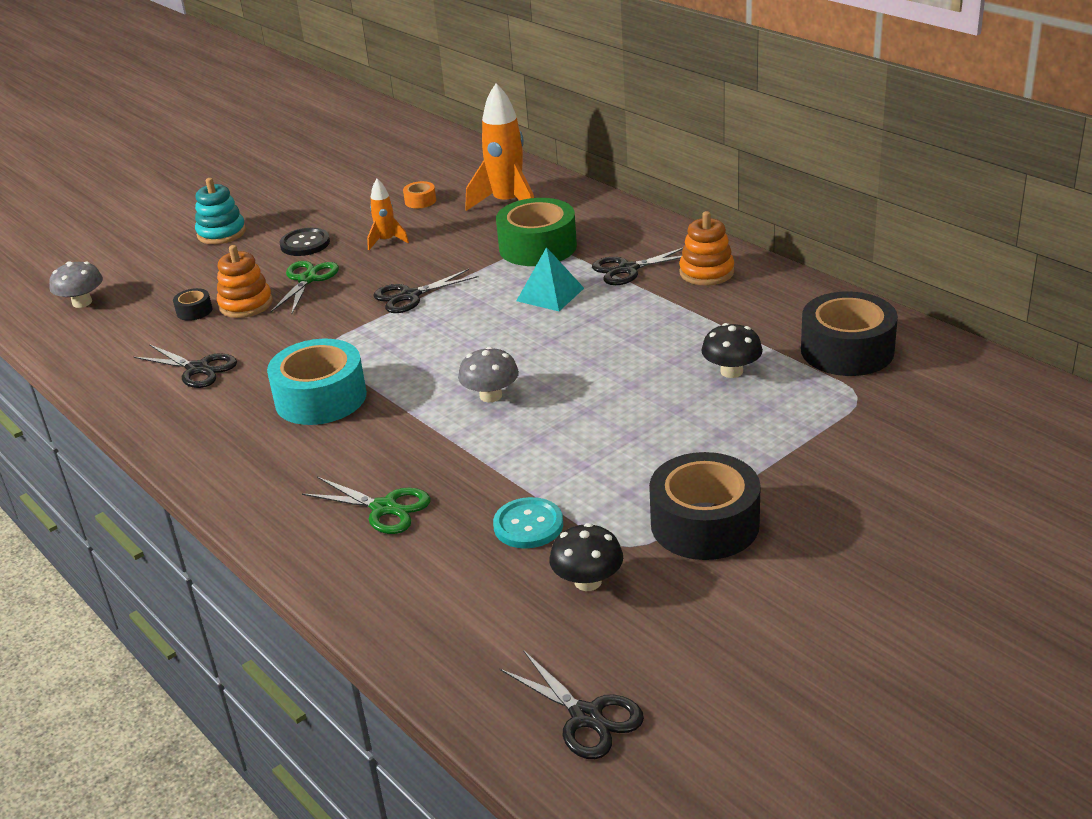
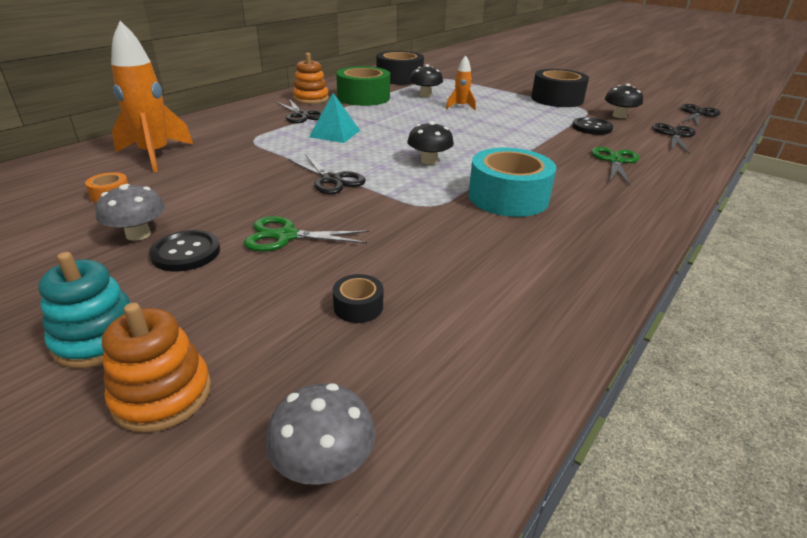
camera: 105 degrees left, 0 degrees up
black scissors [134,344,237,388] -> black scissors moved to [652,123,696,154]
orange stacking toy [217,245,273,318] -> orange stacking toy moved to [102,303,211,433]
orange rocket [367,179,409,250] -> orange rocket moved to [446,55,476,111]
grey mushroom [458,347,519,402] -> grey mushroom moved to [95,184,165,241]
turquoise button [493,497,563,549] -> black button [572,117,614,135]
green tape [496,198,577,266] -> green tape moved to [336,66,390,106]
none -> black mushroom [407,121,454,165]

